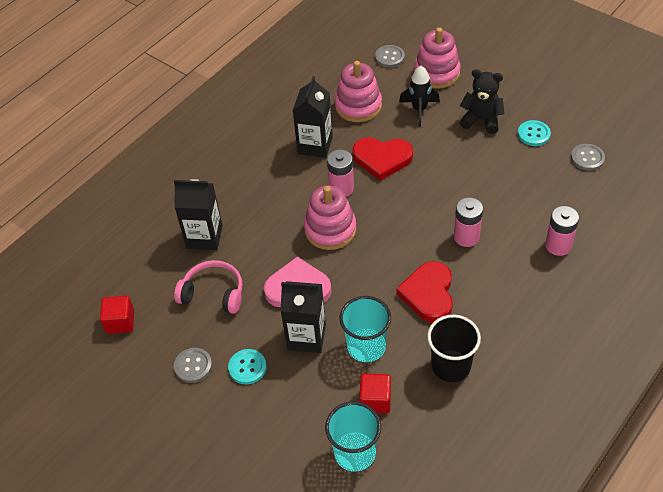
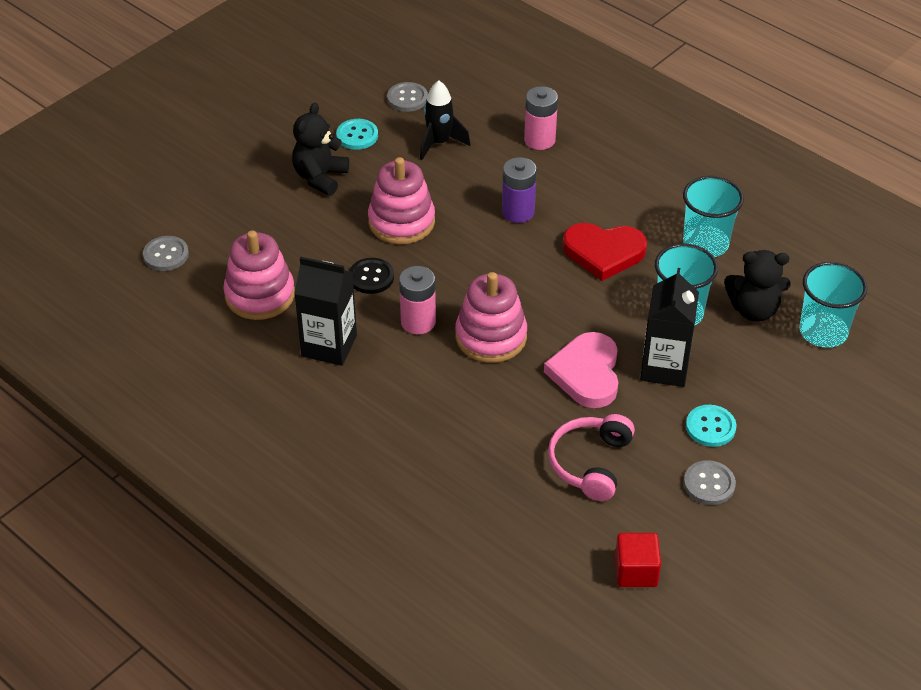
camera: 90 degrees left, 5 degrees down
black carton [174,179,223,250] -> none
red heart [353,137,413,181] -> black button [349,258,394,294]
red cube [359,373,391,413] -> black teddy bear [724,250,791,322]
black rocket [399,66,440,126] -> black rocket moved to [420,80,471,160]
pink stacking toy [414,27,461,89] -> pink stacking toy moved to [368,157,435,244]
black cup [427,315,481,382] -> turquoise cup [683,176,744,257]
pink battery [454,197,483,247] -> purple battery [502,157,537,223]

